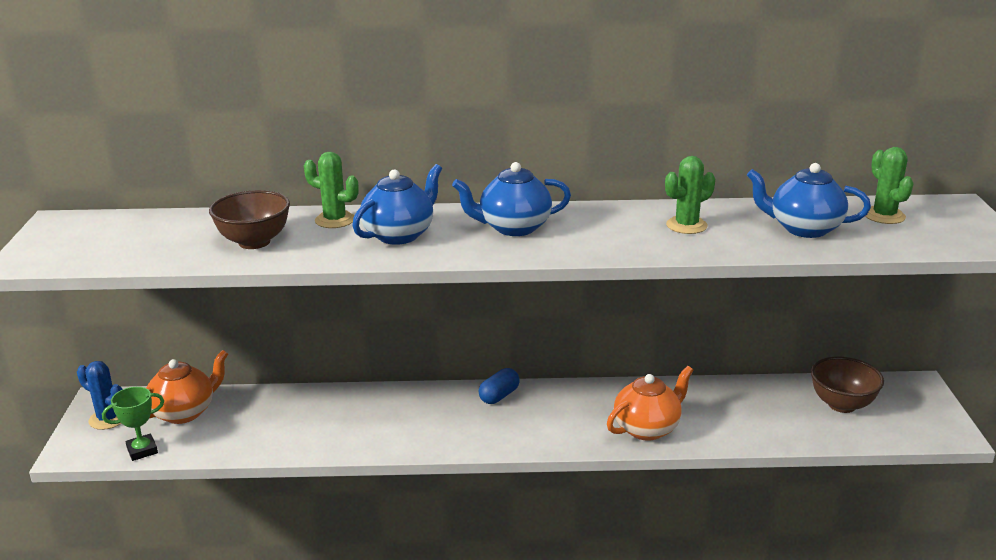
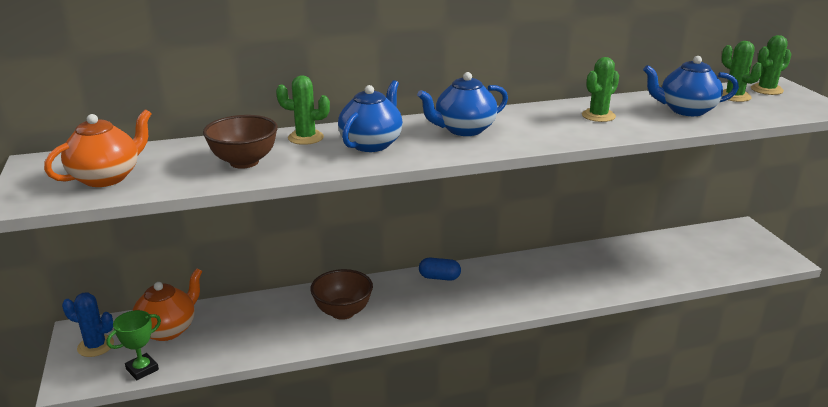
camera: 15 degrees left, 0 degrees up
blue capsule [479,368,520,404] -> blue capsule turned 75 degrees clockwise [419,258,461,281]
orange teapot [607,366,694,441] -> orange teapot moved to [44,109,152,187]
brown bowl [811,357,884,413] -> brown bowl moved to [310,269,373,320]
none -> green cactus [751,35,791,95]

